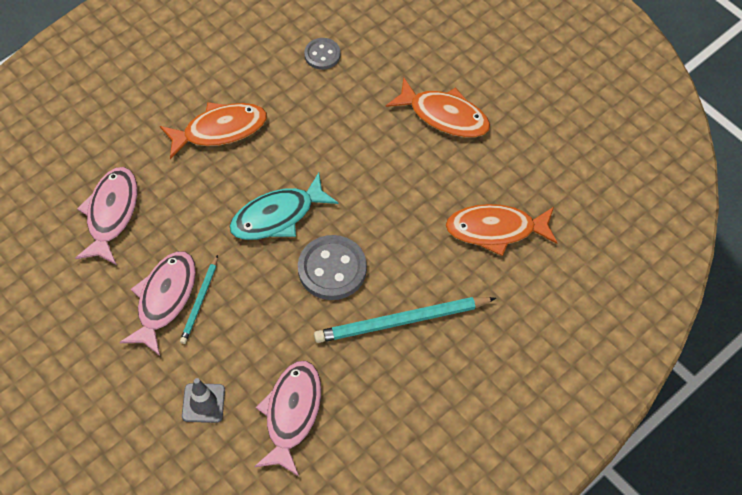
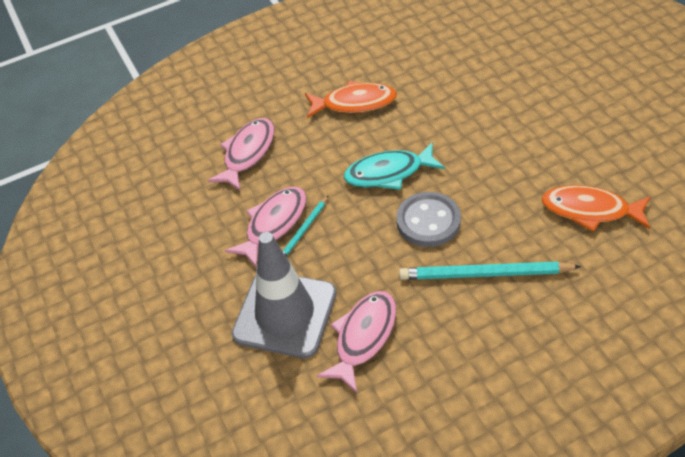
camera: 20 degrees right, 10 degrees down
grey traffic cone [182,378,225,423] -> grey traffic cone [232,232,336,358], size x2.31
grey button [304,38,341,70] -> none
orange fish [386,78,490,138] -> none

